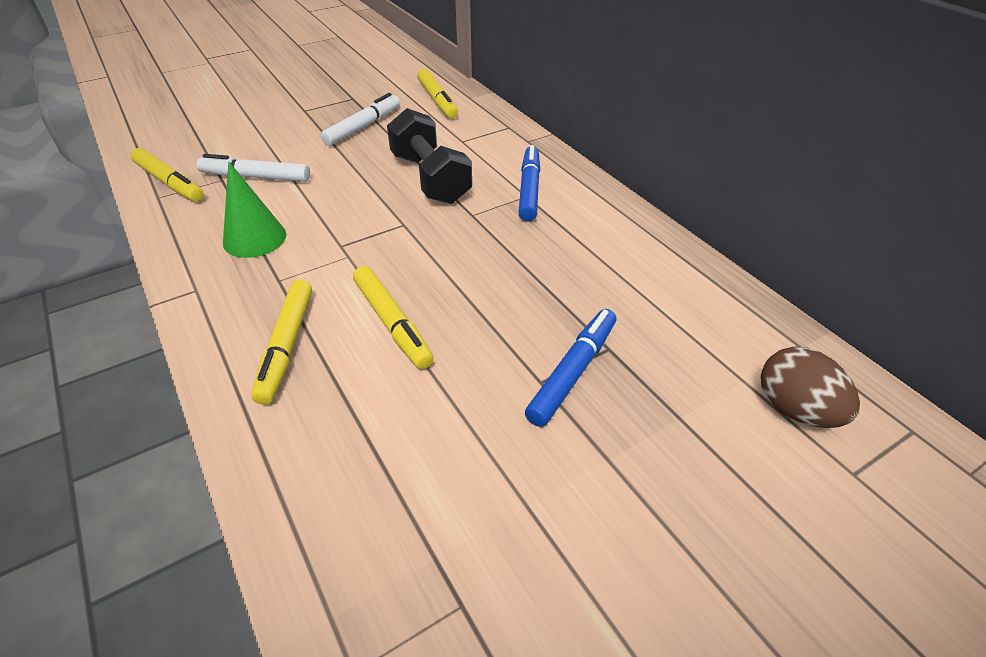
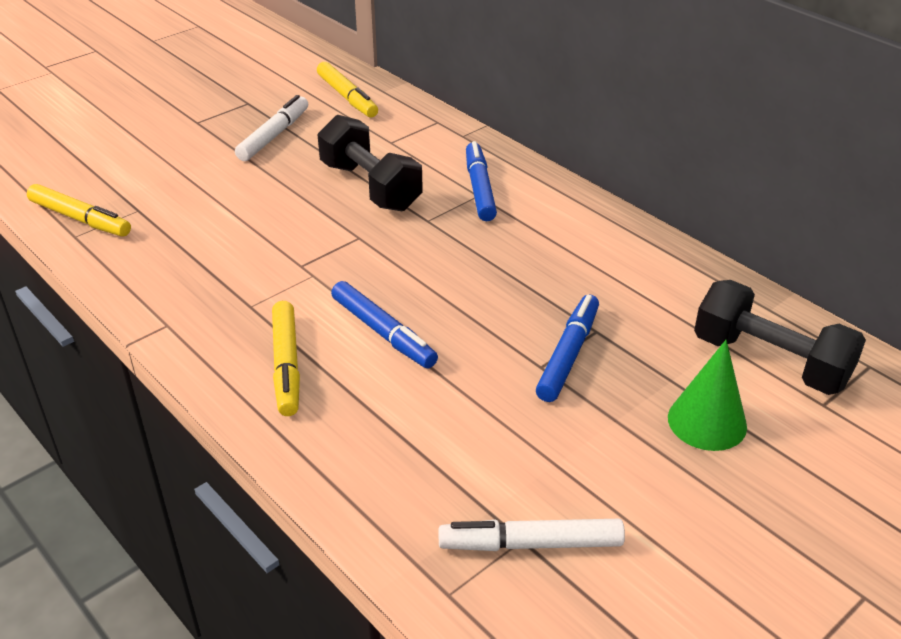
camera: 10 degrees left, 5 degrees down
white marker [196,154,310,182] -> white marker moved to [438,519,625,551]
green cone [223,161,286,258] -> green cone moved to [668,340,747,451]
yellow marker [353,266,434,369] -> blue marker [331,281,438,368]
brown egg [761,347,860,428] -> black dumbbell [694,280,866,395]

